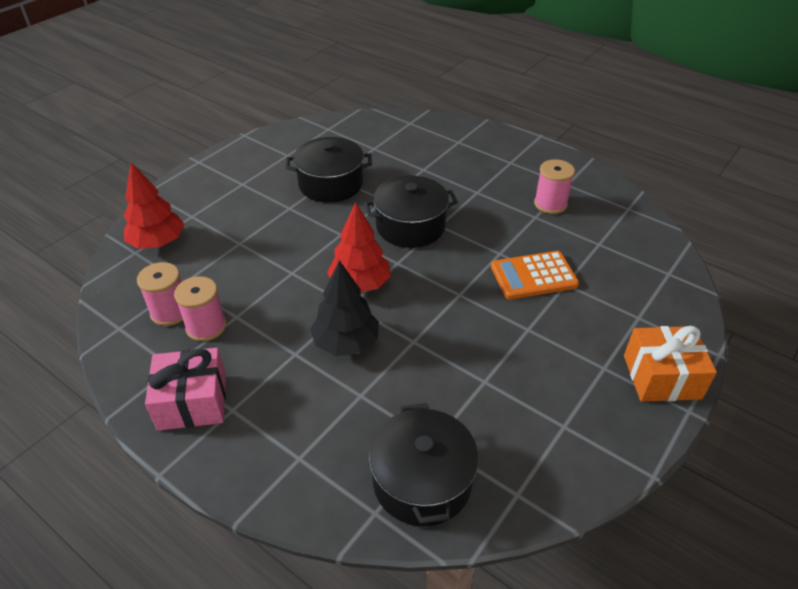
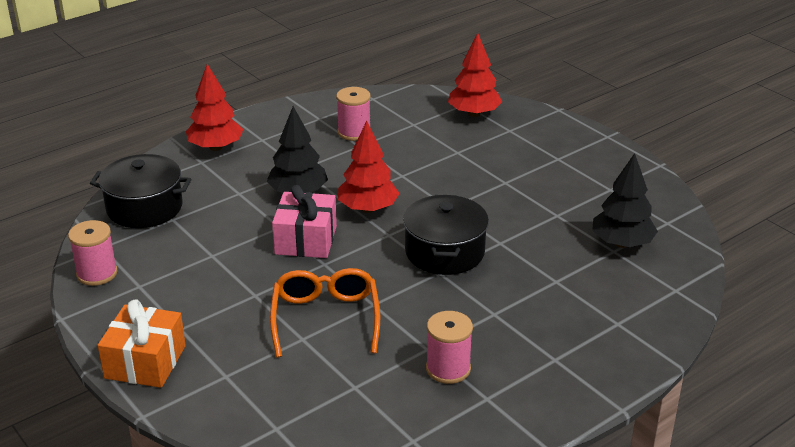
camera: 105 degrees right, 10 degrees down
pink spool [137,262,183,326] -> pink spool moved to [68,220,118,286]
pink gift [145,348,226,431] -> pink gift moved to [272,185,337,258]
black pot [286,137,372,203] -> none
orange calculator [491,251,579,299] -> orange glasses [270,268,380,358]
none -> red tree [186,64,243,151]
none -> black tree [592,153,658,248]

